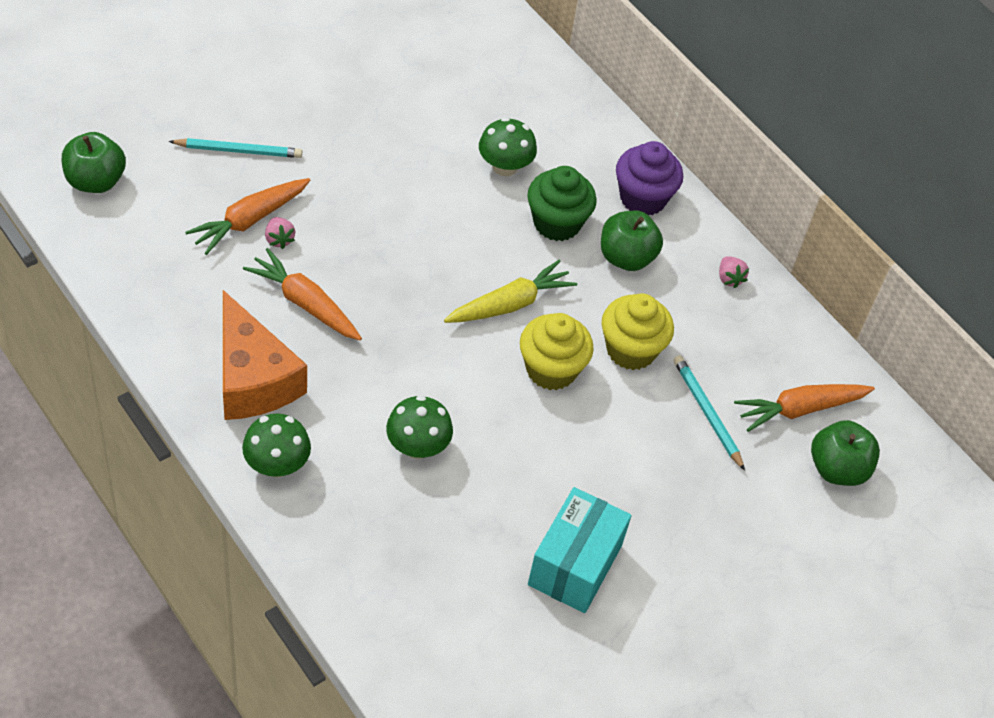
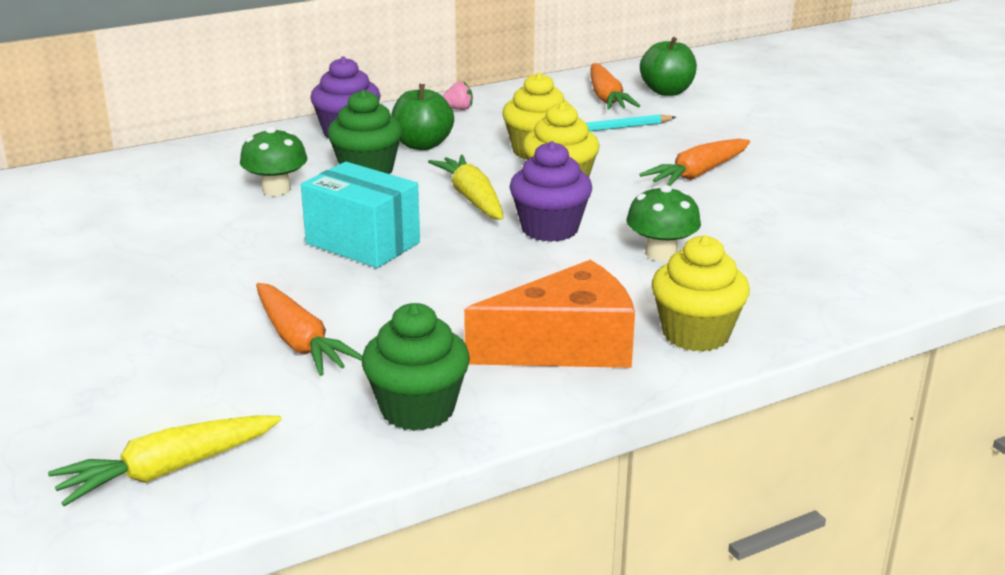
camera: 75 degrees left, 25 degrees down
green apple [62,132,126,193] -> yellow carrot [48,415,282,506]
turquoise pencil [168,138,302,158] -> none
green mushroom [242,414,311,477] -> yellow cupcake [652,235,750,352]
orange carrot [243,248,362,340] -> orange carrot moved to [639,139,750,186]
pink strawberry [265,217,295,249] -> none
turquoise box [528,487,631,613] -> turquoise box moved to [301,162,420,268]
none -> green cupcake [362,303,470,431]
none -> purple cupcake [510,141,592,242]

